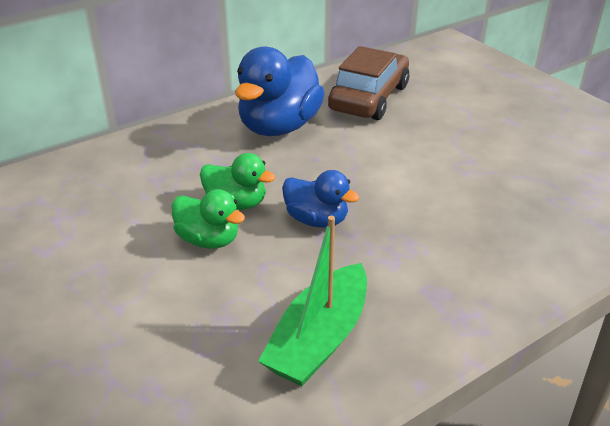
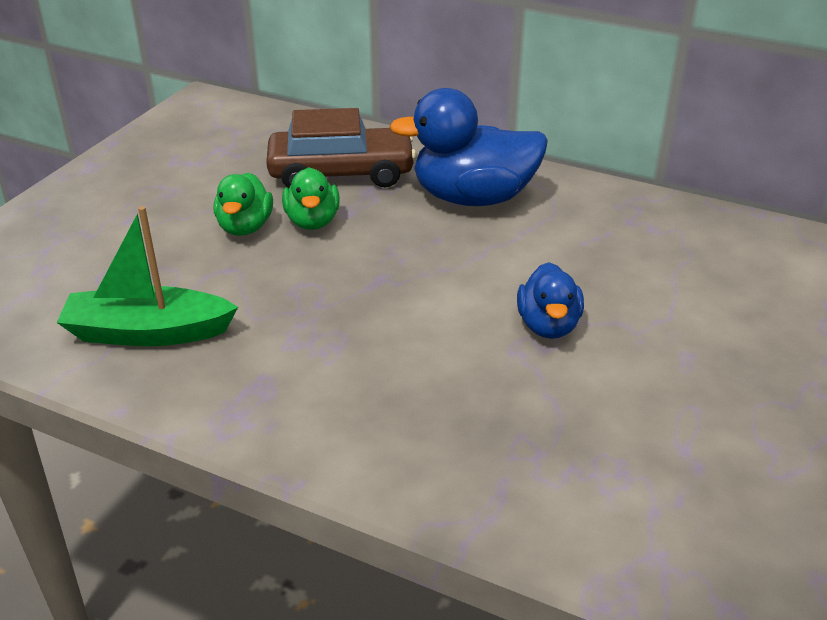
camera: 60 degrees right, 0 degrees up
blue duck [282,170,359,228] -> blue duck moved to [517,262,584,339]
brown car [328,46,409,120] -> brown car moved to [266,108,416,188]

